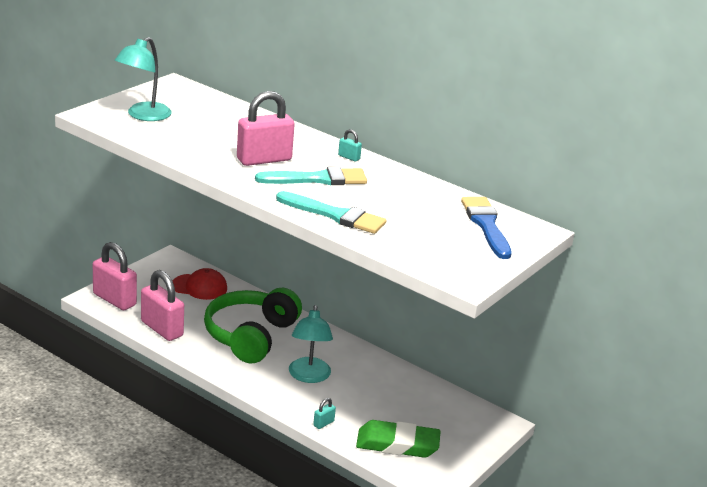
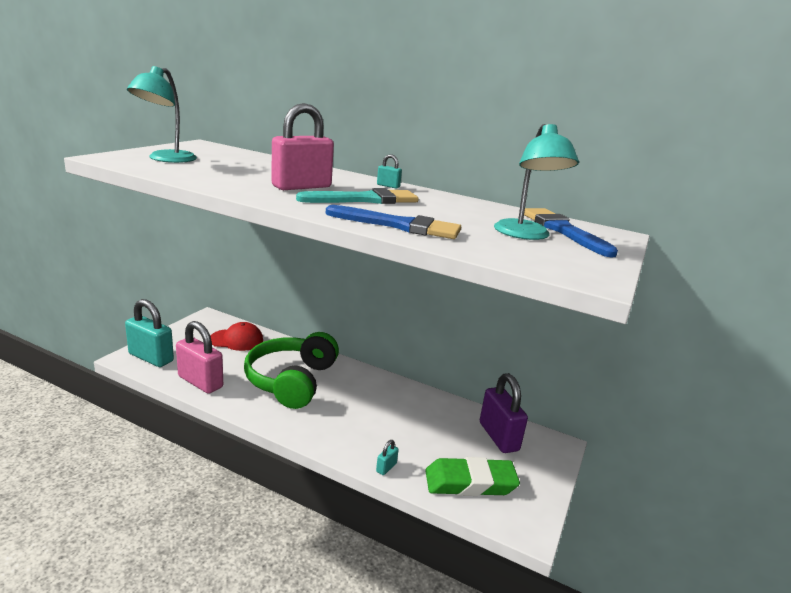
camera: 10 degrees left, 5 degrees down
pink padlock [93,242,137,310] -> turquoise padlock [125,299,174,367]
turquoise brush [276,191,386,234] -> blue brush [326,205,461,239]
turquoise lamp [289,305,333,383] -> turquoise lamp moved to [494,124,579,240]
none -> purple padlock [480,373,528,453]

